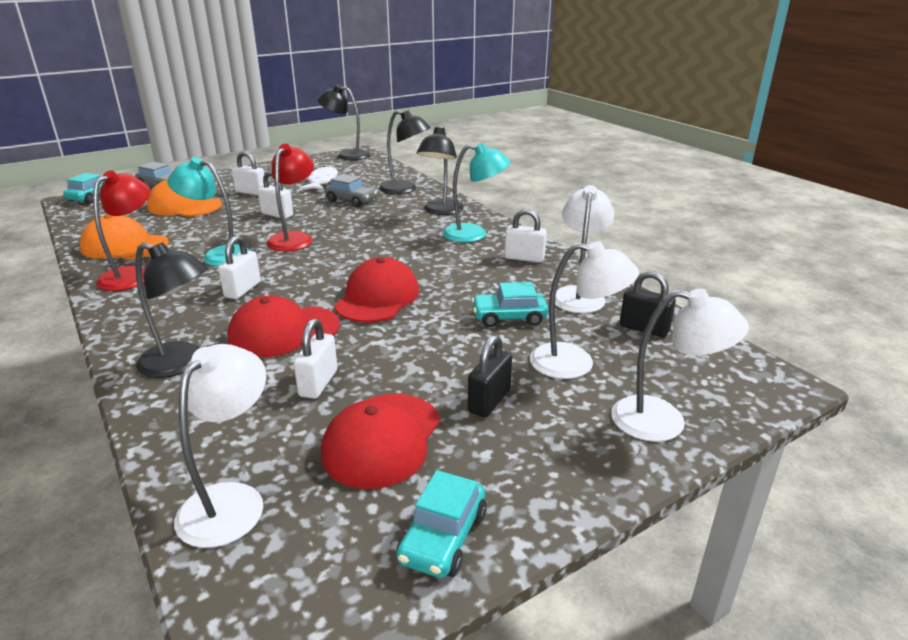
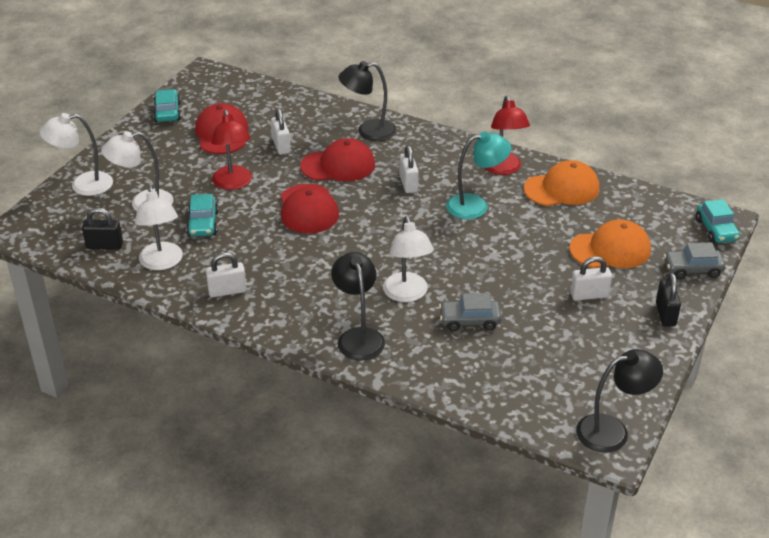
camera: 150 degrees right, 10 degrees up
white lamp [174,344,266,548] -> white lamp moved to [383,216,434,302]
red cap [228,296,340,358] -> red cap turned 45 degrees clockwise [300,138,375,181]
white padlock [258,171,293,219] -> none
red lamp [267,144,314,251] -> red lamp moved to [212,110,252,190]
white fish [299,166,338,190] -> none
black lamp [379,110,431,194] -> none
turquoise lamp [442,143,510,242] -> none
black padlock [468,335,512,417] -> black padlock moved to [656,273,681,326]
turquoise car [472,282,549,327] -> turquoise car turned 120 degrees clockwise [186,194,219,236]

